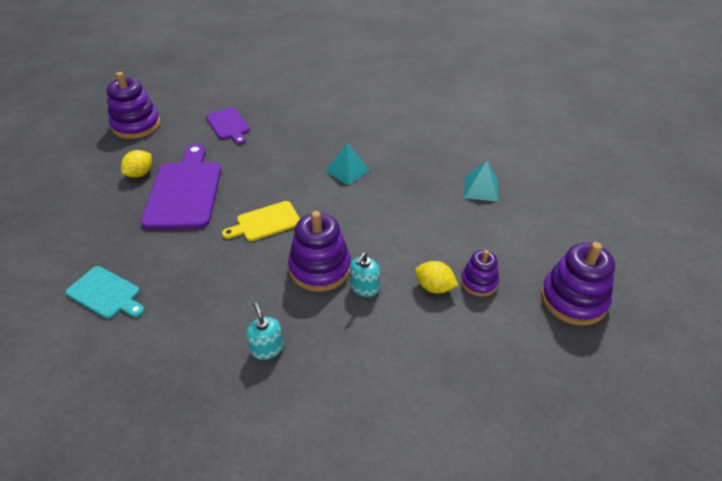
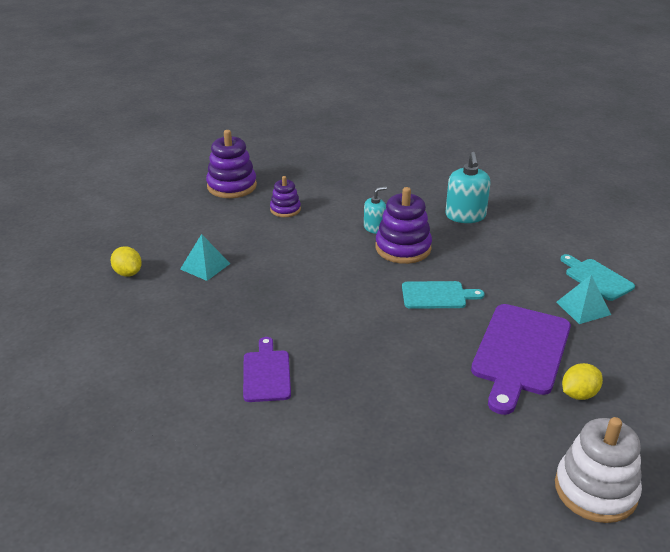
camera: 155 degrees left, 10 degrees down
purple stacking toy [106,72,161,139] -> white stacking toy [555,417,642,523]
purple cutting board [206,107,250,145] -> purple cutting board moved to [243,337,291,402]
yellow cutting board [222,201,300,241] -> turquoise cutting board [402,281,485,309]
turquoise soap dispenser [247,302,284,360] -> turquoise soap dispenser [445,152,490,223], size x1.63
turquoise pyramid [325,143,370,185] -> turquoise pyramid moved to [556,275,611,324]
yellow lemon [415,261,459,294] -> yellow lemon moved to [110,246,142,277]

